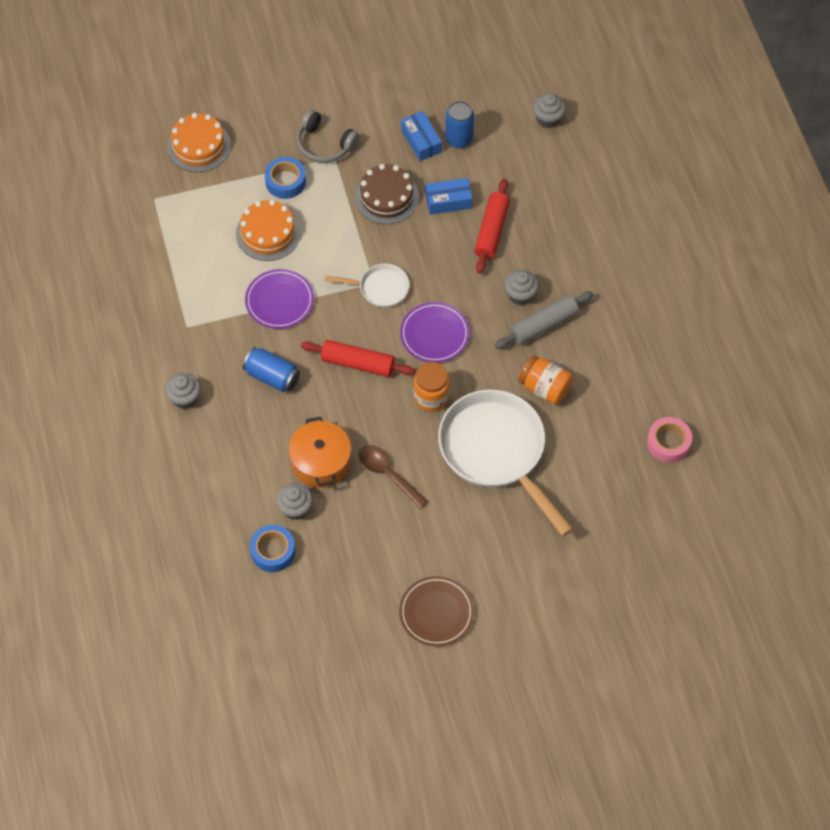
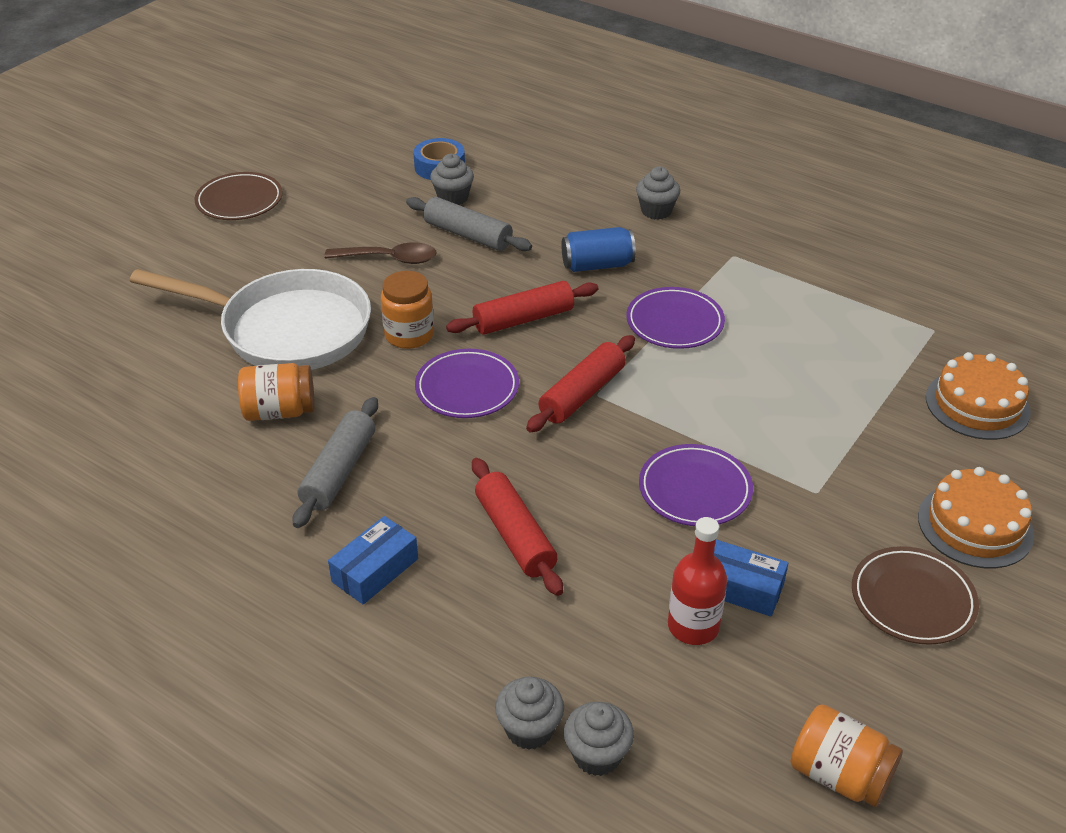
camera: 140 degrees right, 20 degrees down
orange cake [236,200,301,261] -> orange cake moved to [918,467,1034,568]
blue tape [265,157,306,199] -> none
orange pot [288,417,351,488] -> grey rolling pin [406,197,532,251]
grey headphones [296,109,360,163] -> none
white pan [325,264,410,308] -> red rolling pin [526,335,635,433]
brown cake [355,164,419,224] -> purple plate [639,444,753,526]
blue box [425,178,473,215] -> blue box moved to [328,516,418,605]
blue can [445,101,474,148] -> red bottle [668,517,727,645]
grey cupcake [504,270,539,305] -> grey cupcake moved to [495,677,564,750]
pink tape [647,417,692,463] -> none
none -> orange jar [791,704,903,807]
none -> brown plate [852,546,979,645]

